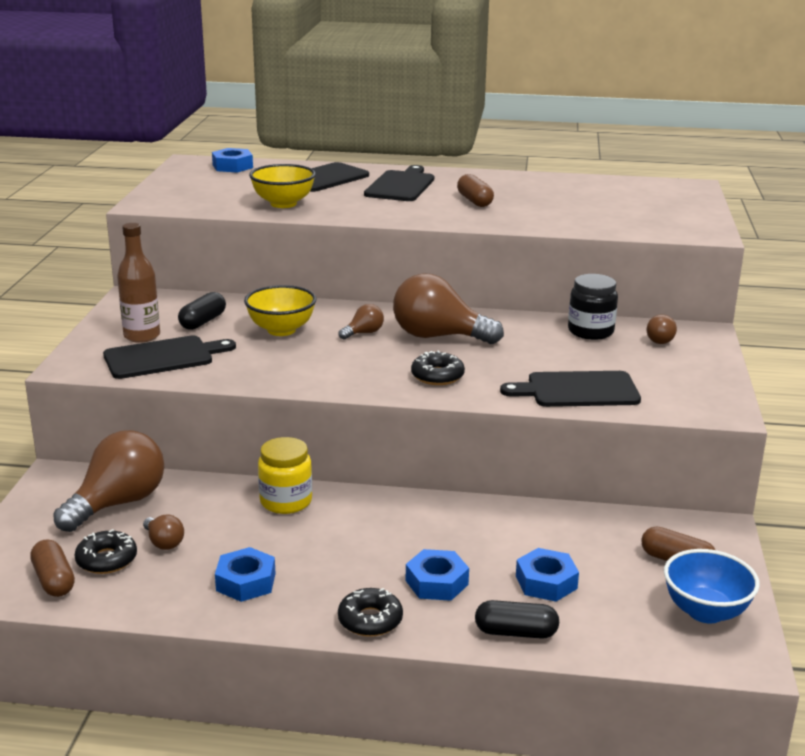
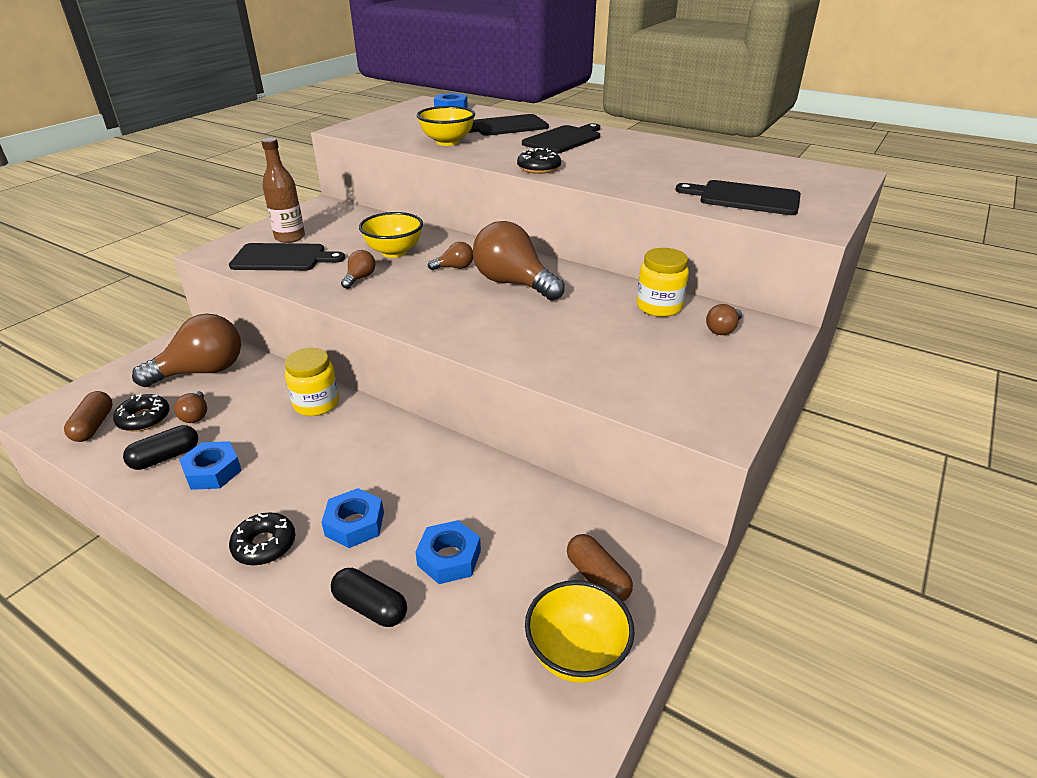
camera: 25 degrees right, 10 degrees up
black capsule [178,292,226,330] -> black capsule moved to [123,425,198,470]
black donut [411,351,465,385] -> black donut moved to [517,148,561,174]
brown capsule [457,174,494,207] -> none
black cutting board [500,371,641,407] -> black cutting board moved to [675,180,801,215]
black jar [568,274,618,340] -> yellow jar [636,248,689,317]
blue bowl [664,549,760,624] -> yellow bowl [525,580,635,683]
none -> brown light bulb [341,250,376,289]

